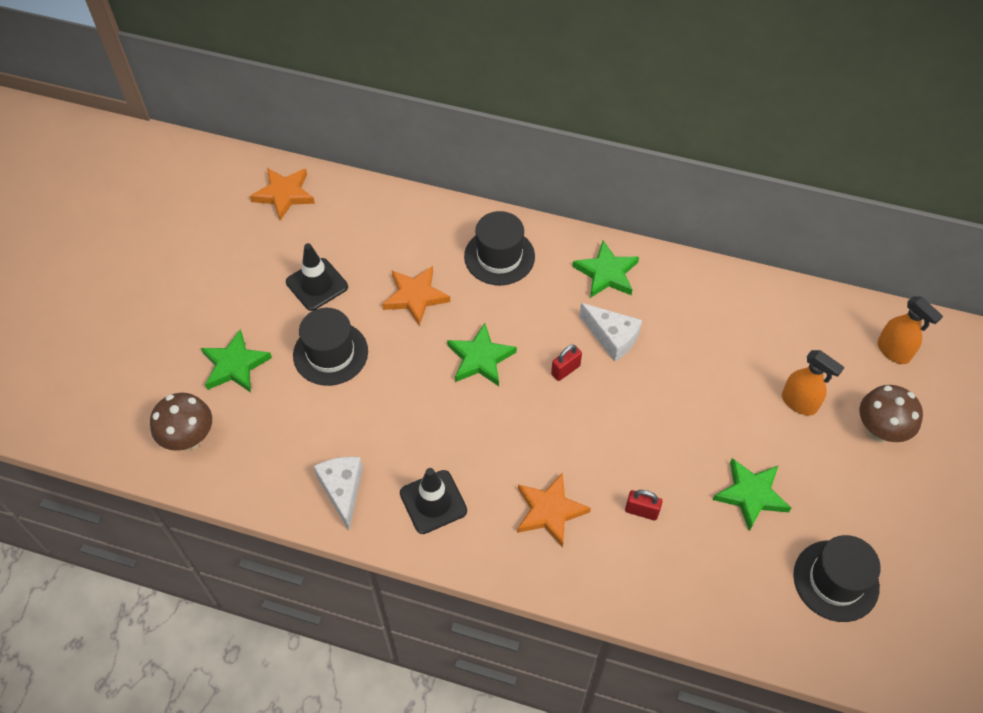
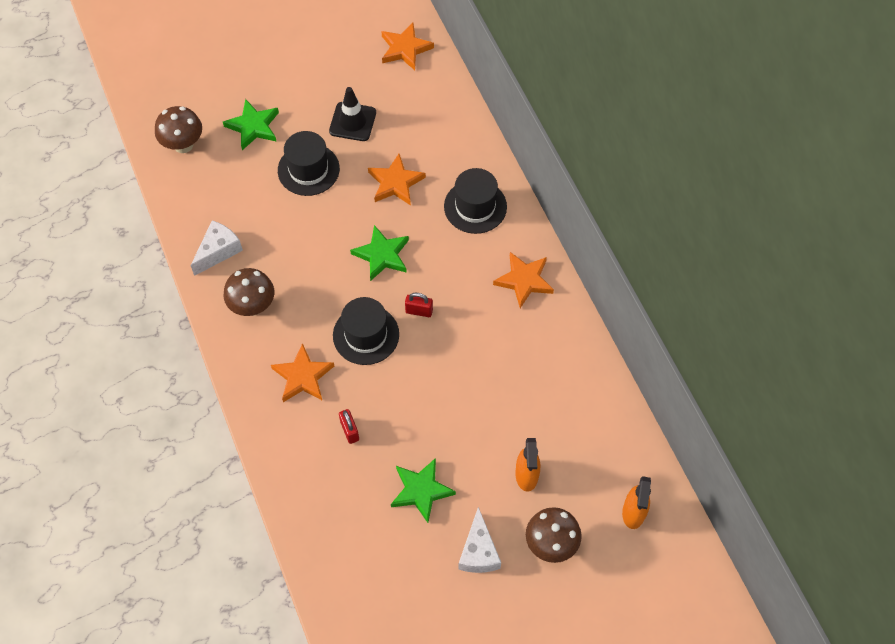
camera: 50 degrees right, 5 degrees up
black traffic cone [400,468,467,534] -> brown mushroom [224,268,274,316]
green star [573,240,639,298] -> orange star [493,252,554,308]
white cheese [579,303,642,362] -> white cheese moved to [458,507,501,573]
black hat [793,535,881,622] -> black hat moved to [333,297,399,365]

